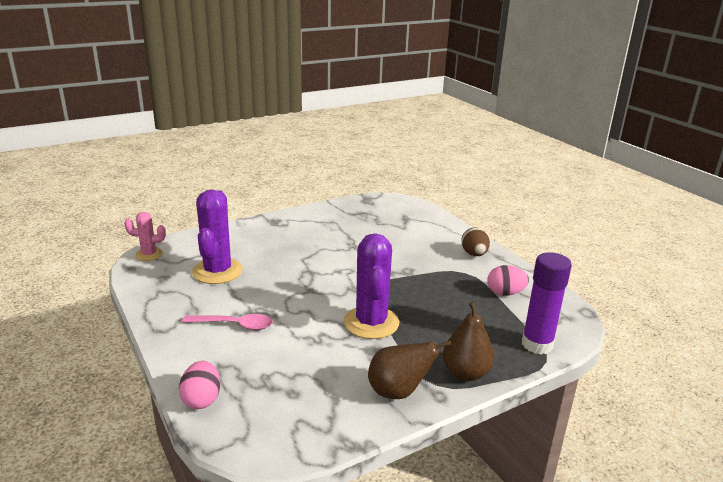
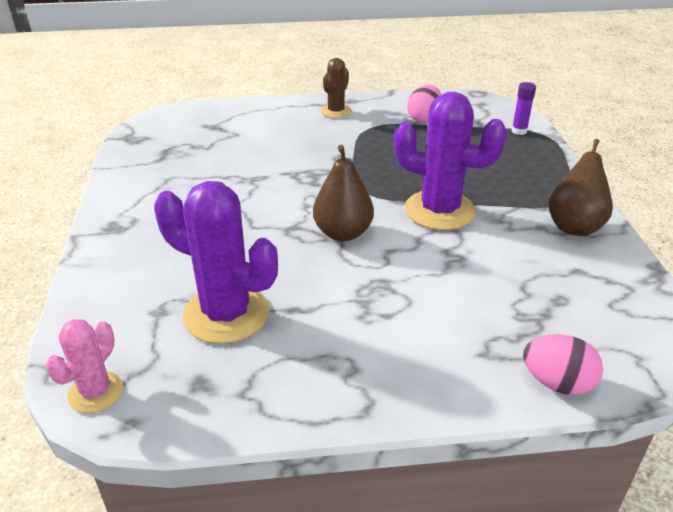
camera: 65 degrees left, 10 degrees up
pink spoon [182,314,273,330] -> none
brown pear [443,302,494,381] -> brown pear moved to [313,145,374,241]
brown egg [461,228,490,256] -> brown cactus [321,58,352,118]
purple glue stick [522,252,572,354] -> purple glue stick [512,82,536,135], size x0.49

